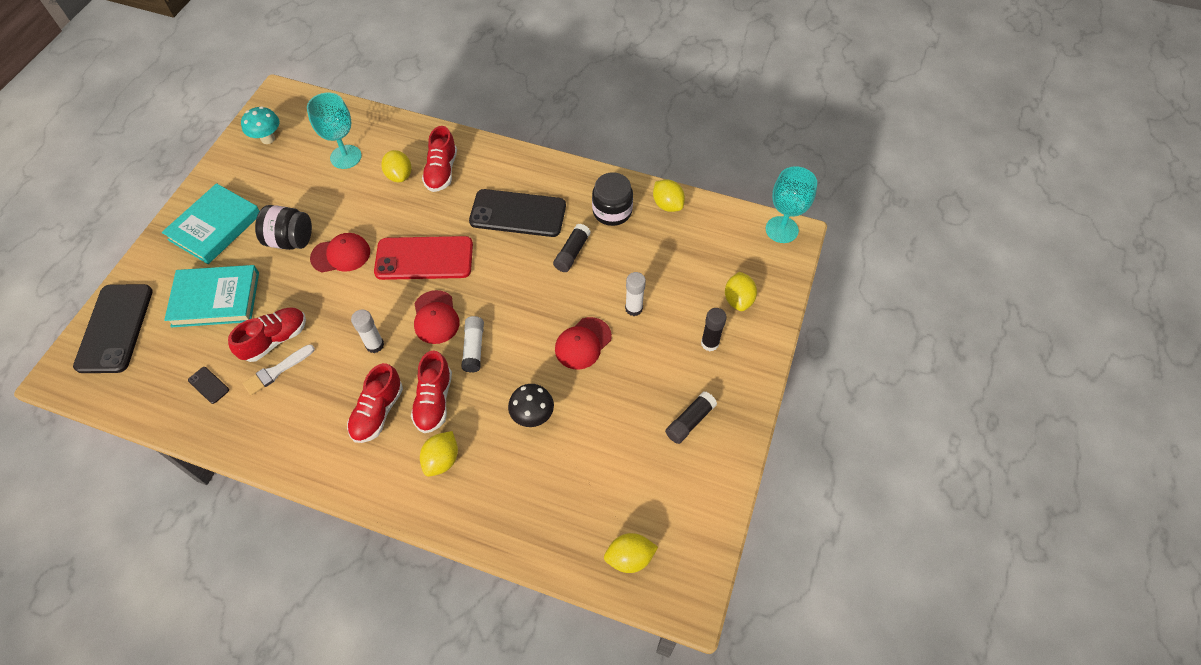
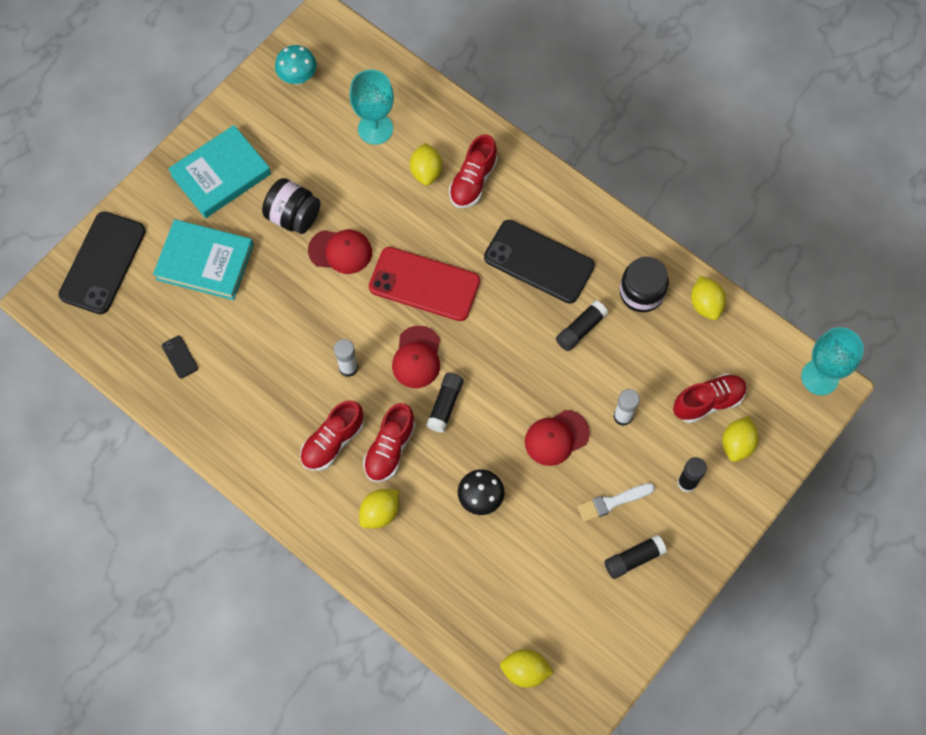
camera: 20 degrees right, 10 degrees up
red shoe [228,307,306,362] -> red shoe moved to [673,373,747,423]
white brush [242,344,315,395] -> white brush moved to [577,483,655,522]
white glue stick [461,316,484,373] -> black glue stick [426,373,464,433]

